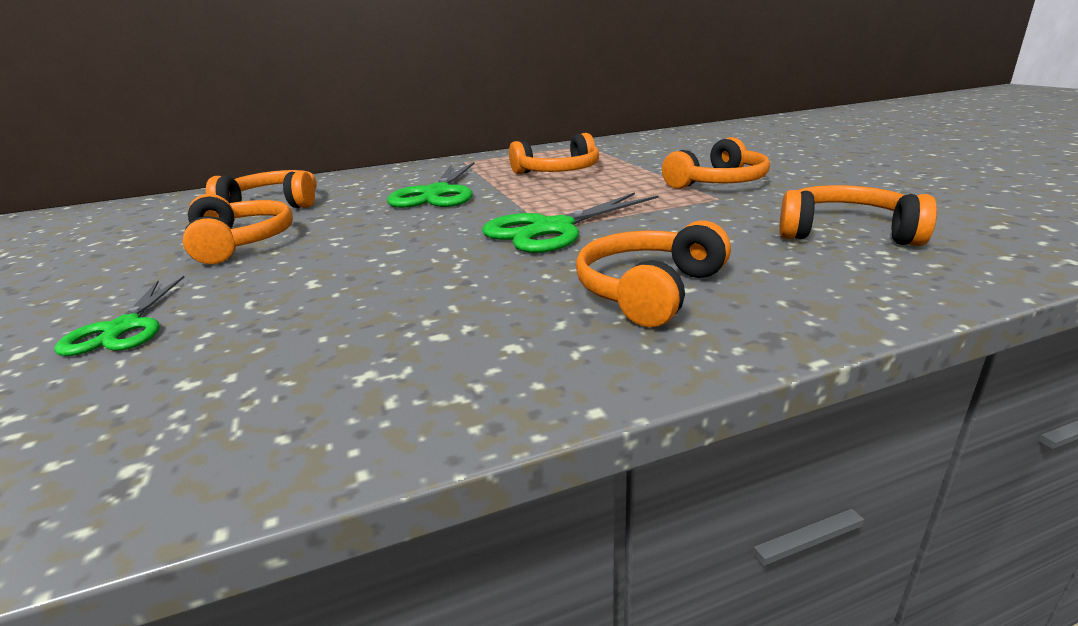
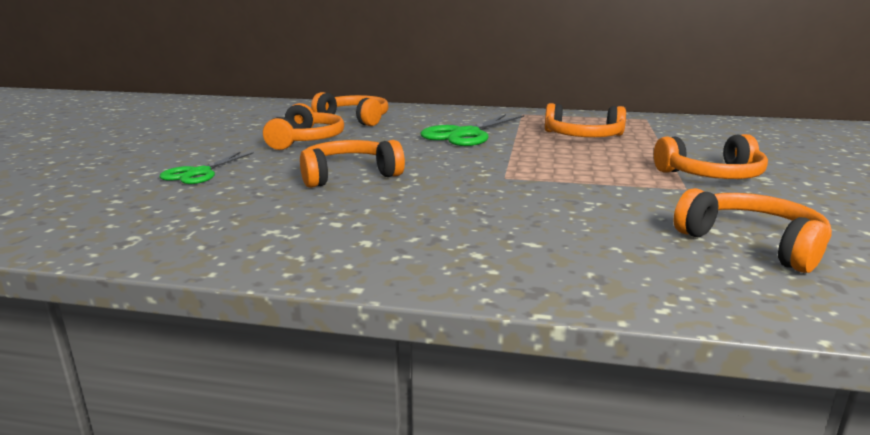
camera: 30 degrees right, 5 degrees down
green scissors [482,192,659,253] -> none
orange headphones [576,221,731,327] -> orange headphones moved to [300,140,405,188]

